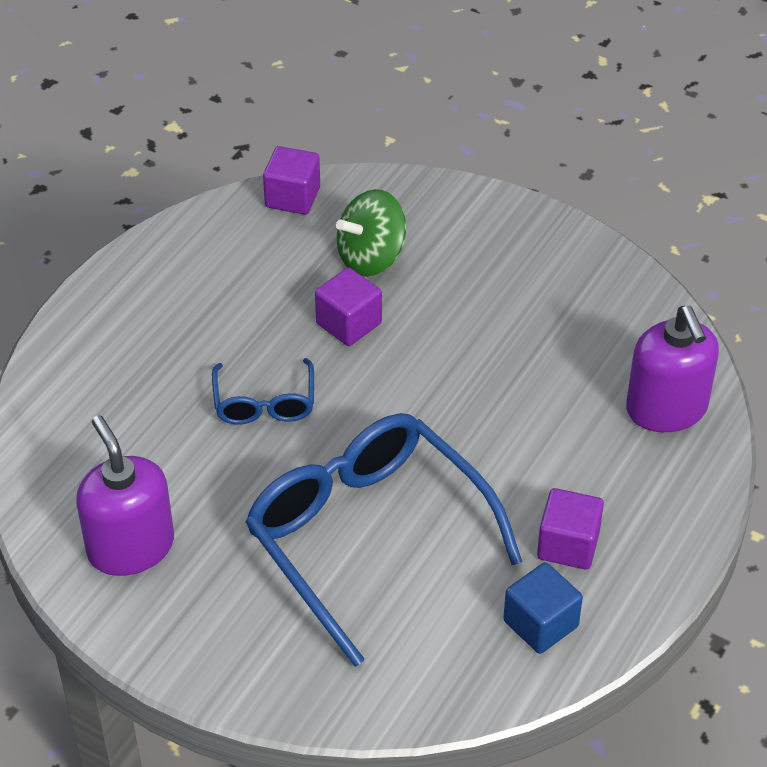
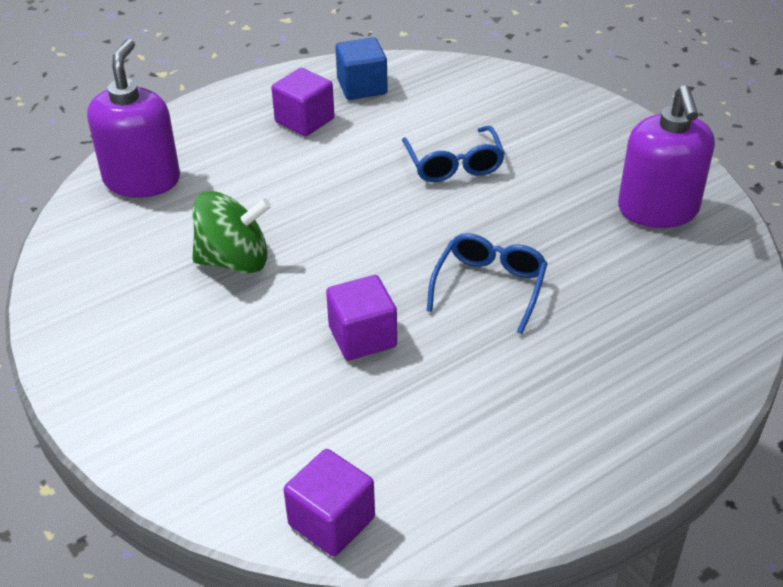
camera: 155 degrees left, 5 degrees down
blue glasses [245,413,522,667] -> blue glasses [402,126,505,182], size x0.48
green spinning top [336,189,406,277] -> green spinning top moved to [192,191,271,274]

